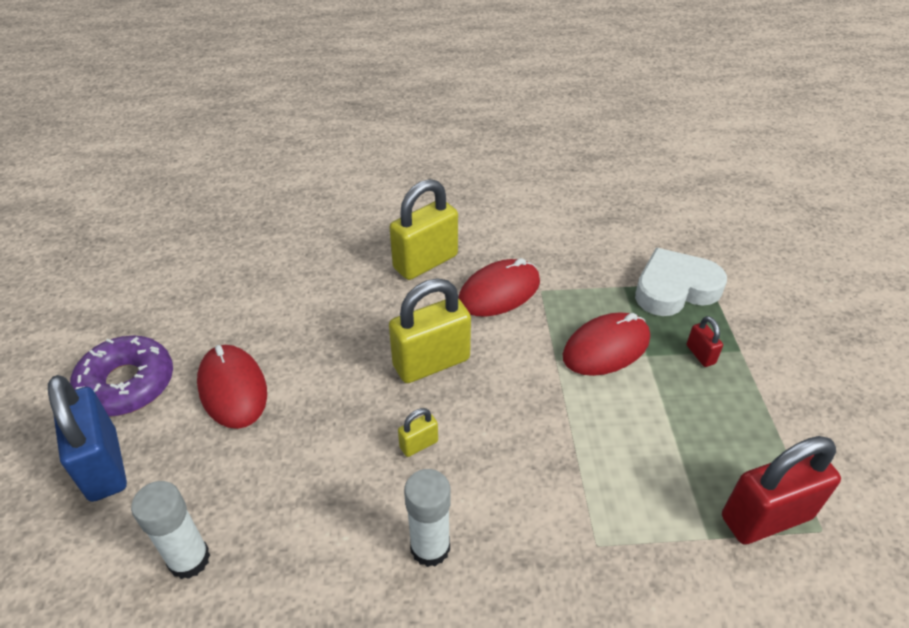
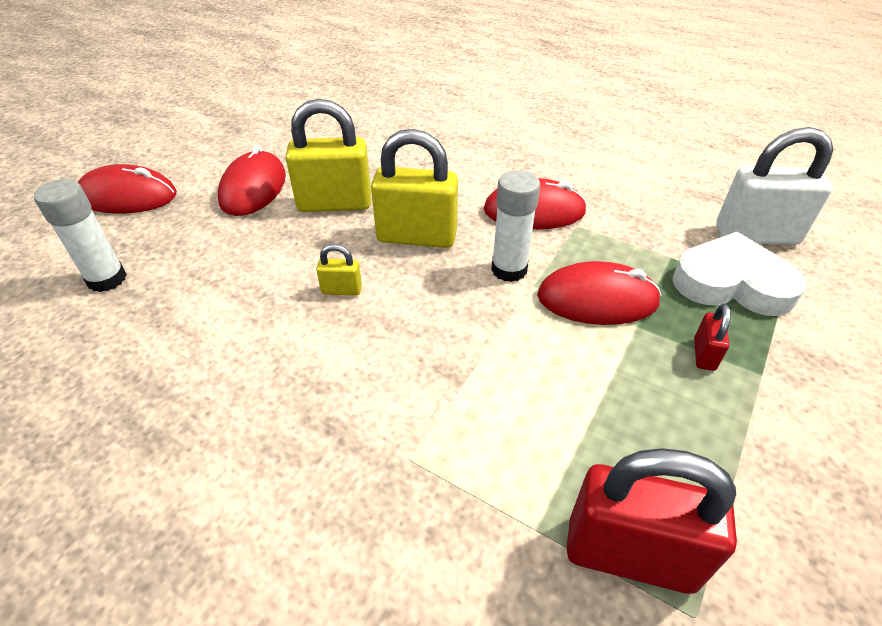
camera: 35 degrees right, 0 degrees up
blue padlock [48,375,127,502] -> red mouse [78,164,177,214]
purple donut [70,335,173,416] -> none
yellow padlock [390,179,458,280] -> yellow padlock moved to [285,99,371,212]
white glue stick [404,469,451,567] -> white glue stick moved to [491,170,540,282]
none -> white padlock [716,127,833,245]

